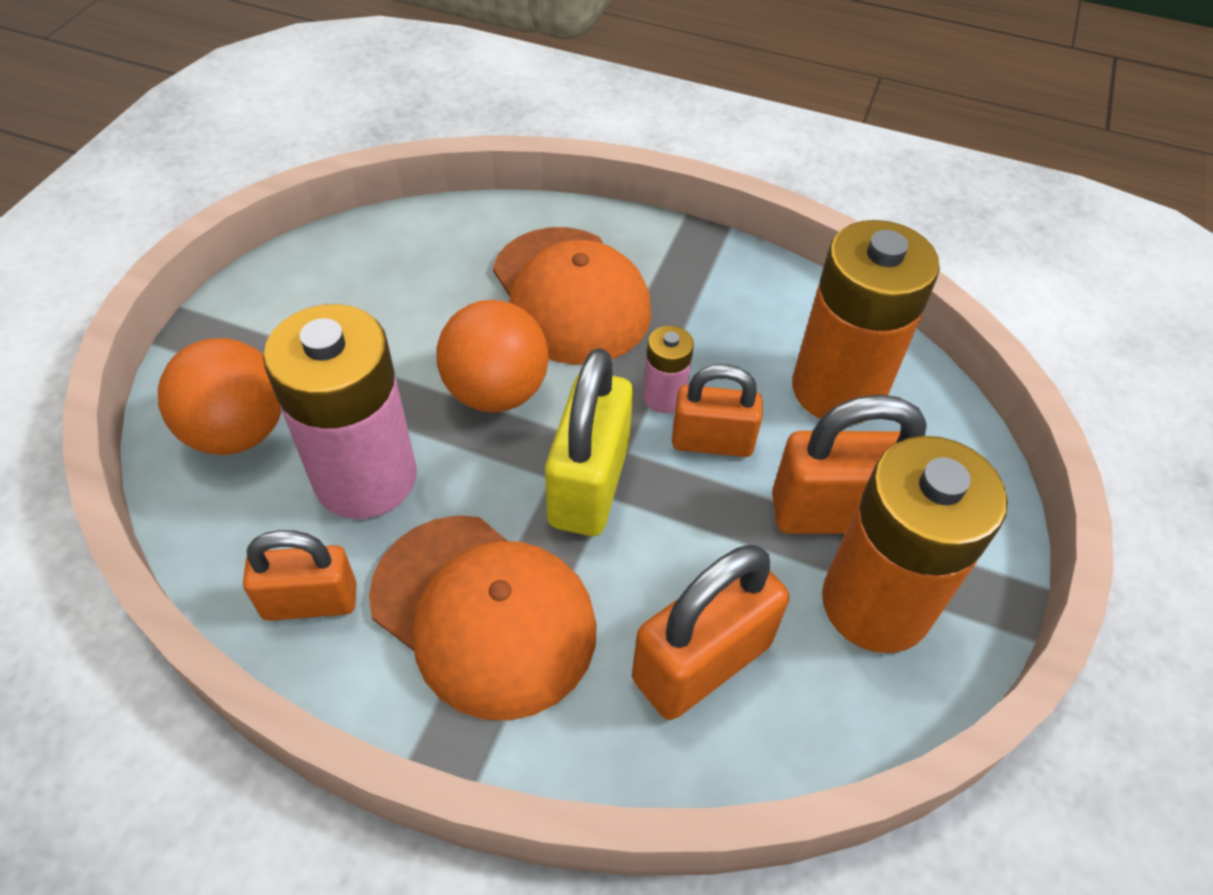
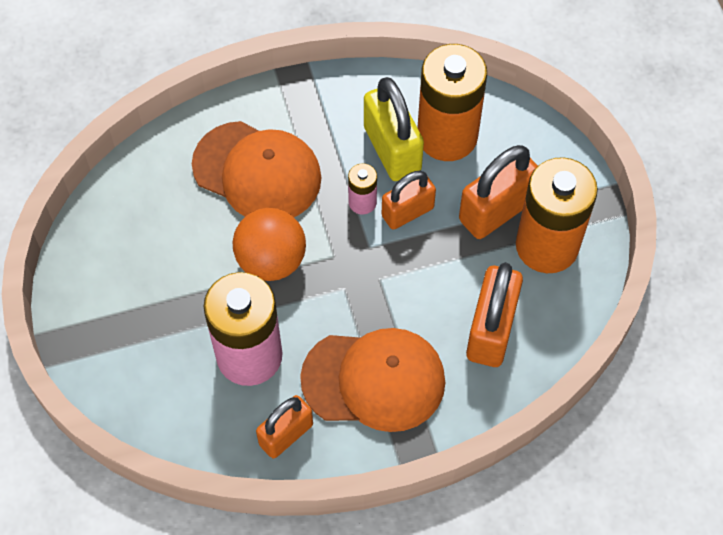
camera: 35 degrees left, 10 degrees up
orange ball [158,338,282,455] -> none
yellow padlock [545,348,633,536] -> yellow padlock moved to [364,77,424,181]

